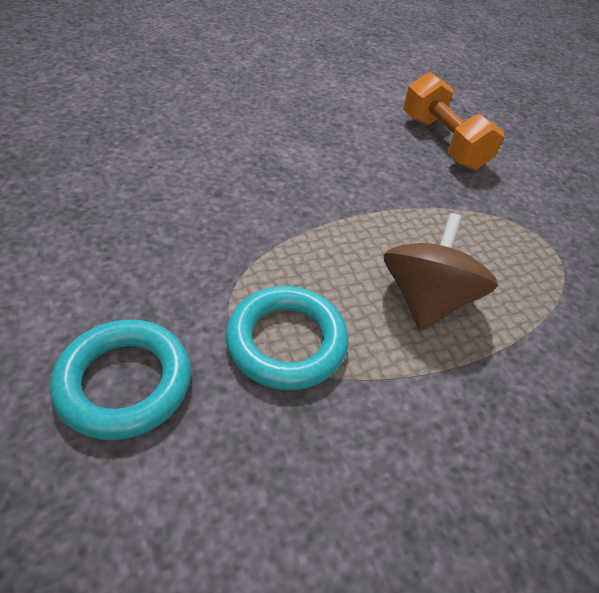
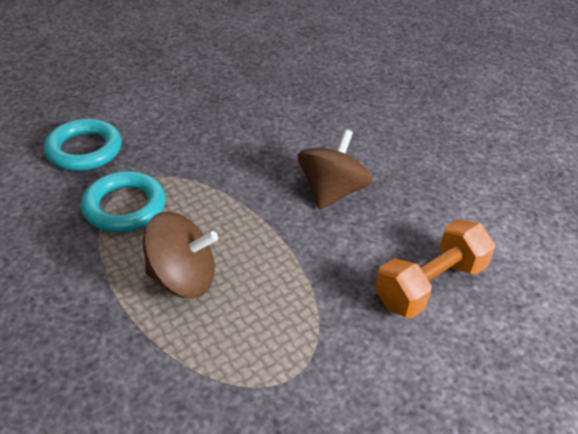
camera: 80 degrees right, 5 degrees down
none -> brown spinning top [298,129,373,210]

